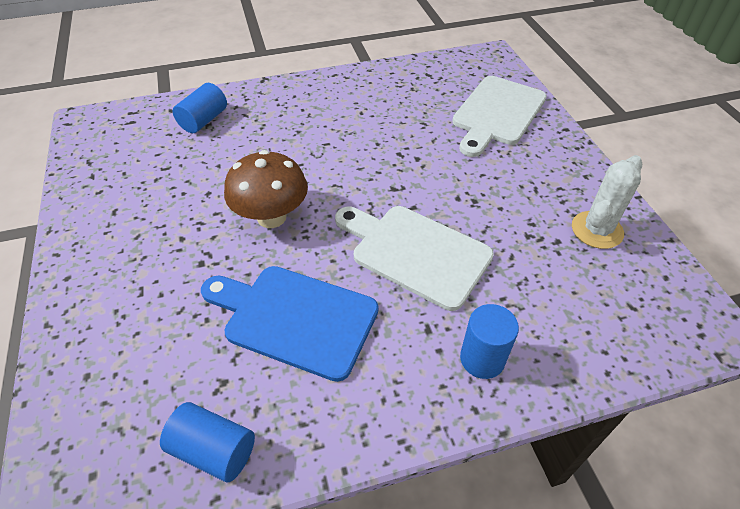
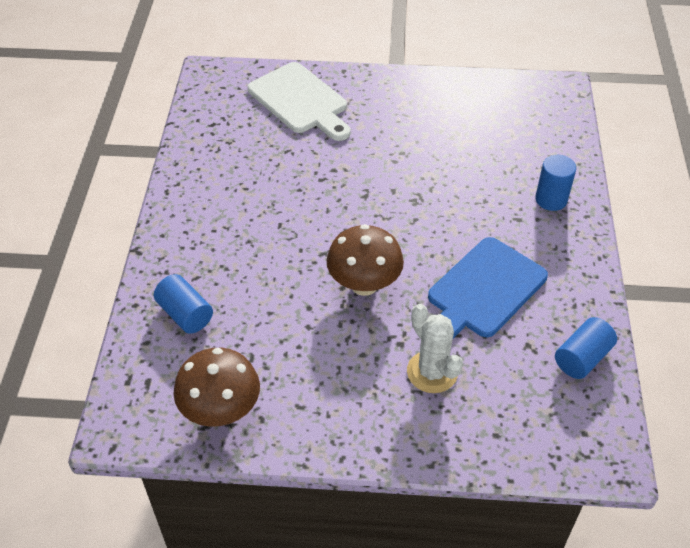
camera: 70 degrees left, 0 degrees up
white cutting board [335,206,494,311] -> none
white cactus [572,155,642,249] -> white cactus moved to [407,304,463,393]
none -> brown mushroom [173,348,260,427]

